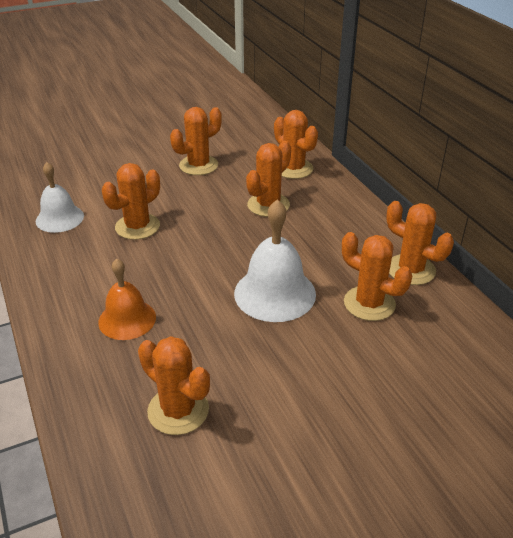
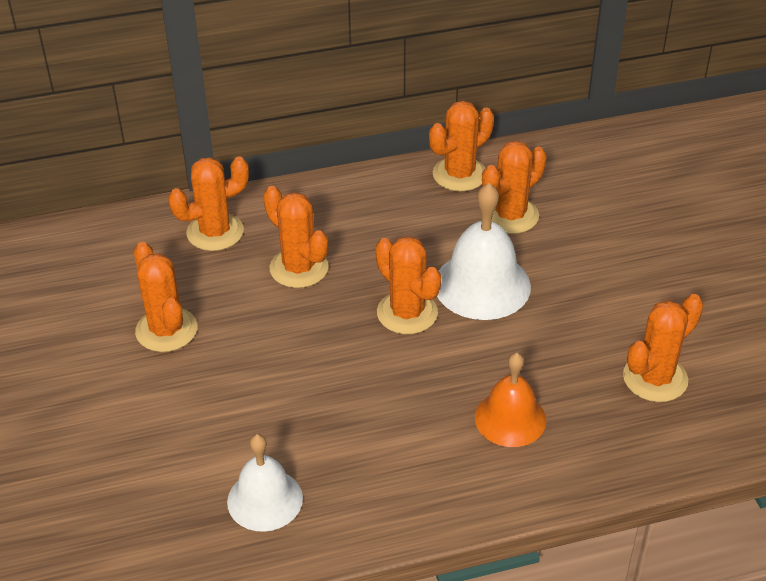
camera: 80 degrees left, 5 degrees up
orange cactus [102,163,160,240] -> orange cactus moved to [375,236,441,334]

